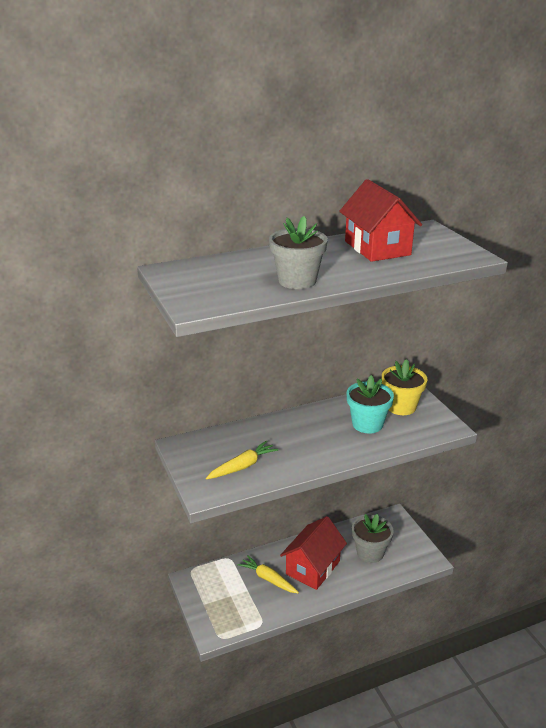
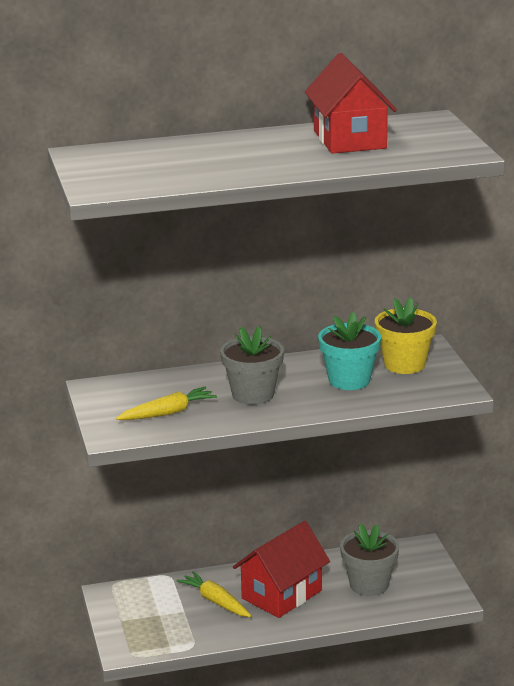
camera: 10 degrees right, 5 degrees down
grey flower pot [269,216,328,289] -> grey flower pot moved to [220,326,284,405]

